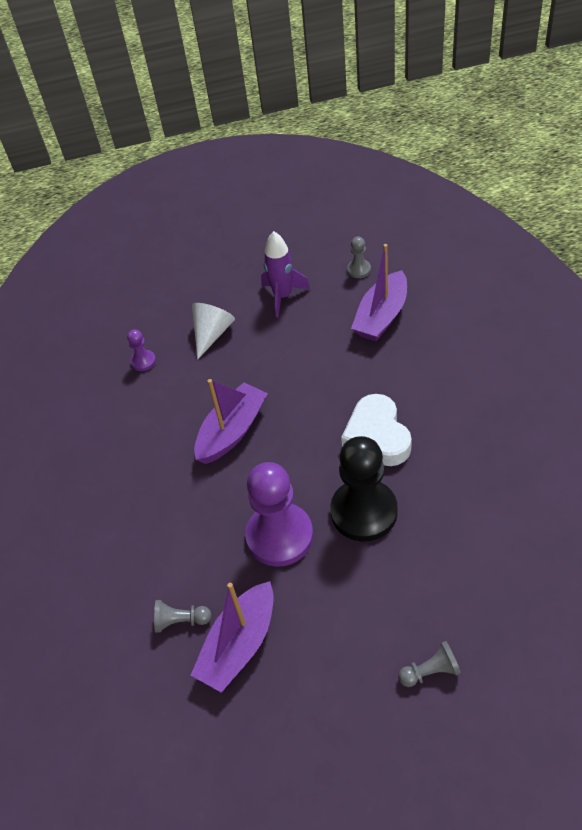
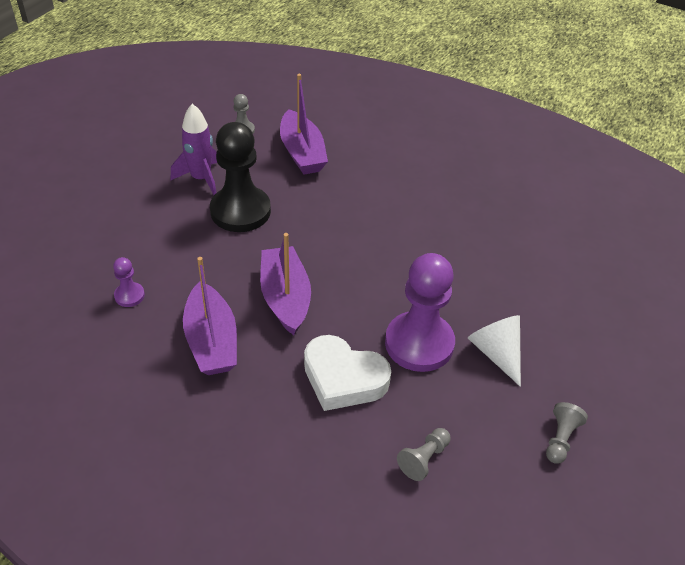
camera: 55 degrees left, 5 degrees down
purple boat [191,581,274,693] -> purple boat moved to [183,257,237,375]
white cone [192,303,235,360] -> white cone moved to [468,315,521,387]
black pawn [330,436,398,541] -> black pawn moved to [210,122,271,232]
white heart [341,394,412,466] -> white heart moved to [304,335,391,411]
grey pawn [398,641,461,687] -> grey pawn moved to [546,402,588,464]

